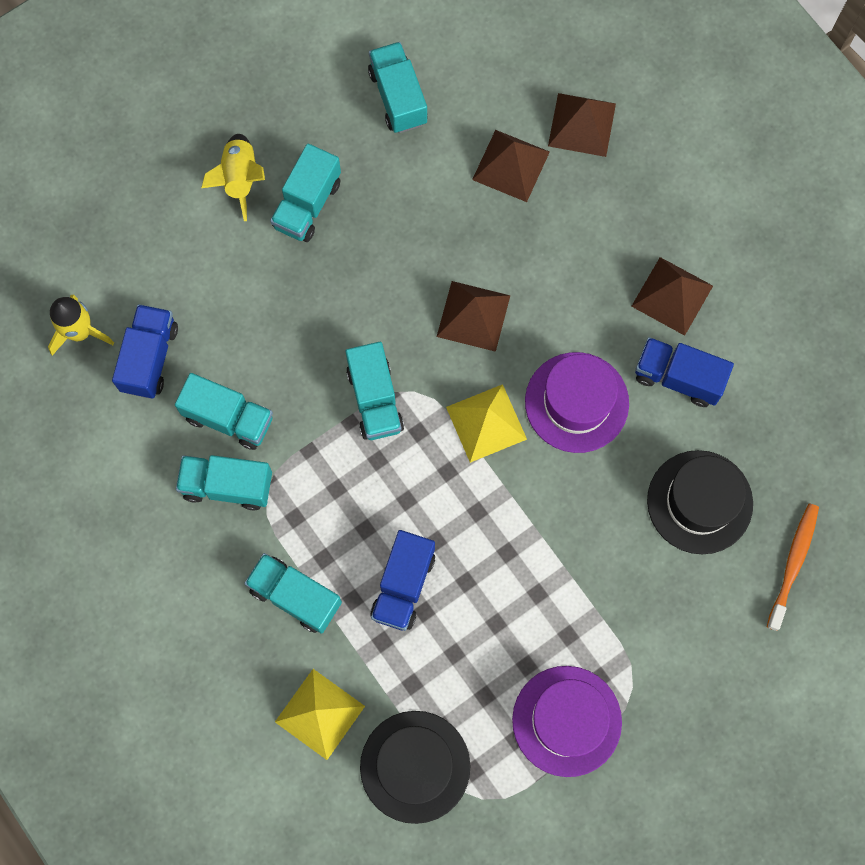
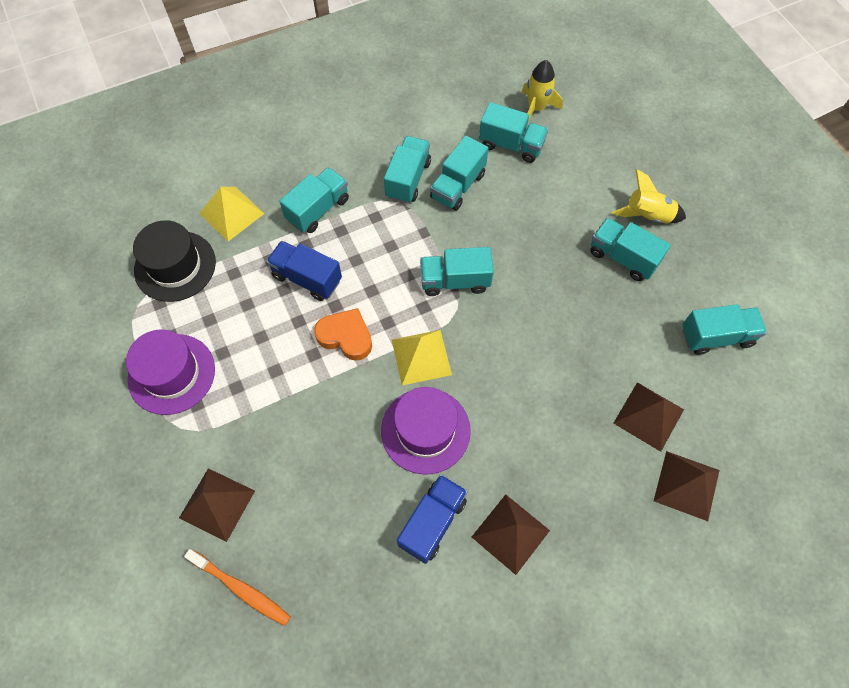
camera: 100 degrees right, 10 degrees down
blue truck [112,304,178,398] -> turquoise truck [479,102,548,163]
brown pyramid [437,281,511,352] -> brown pyramid moved to [179,468,255,542]
black hat [647,450,753,554] -> none
none -> orange heart [314,308,372,361]

